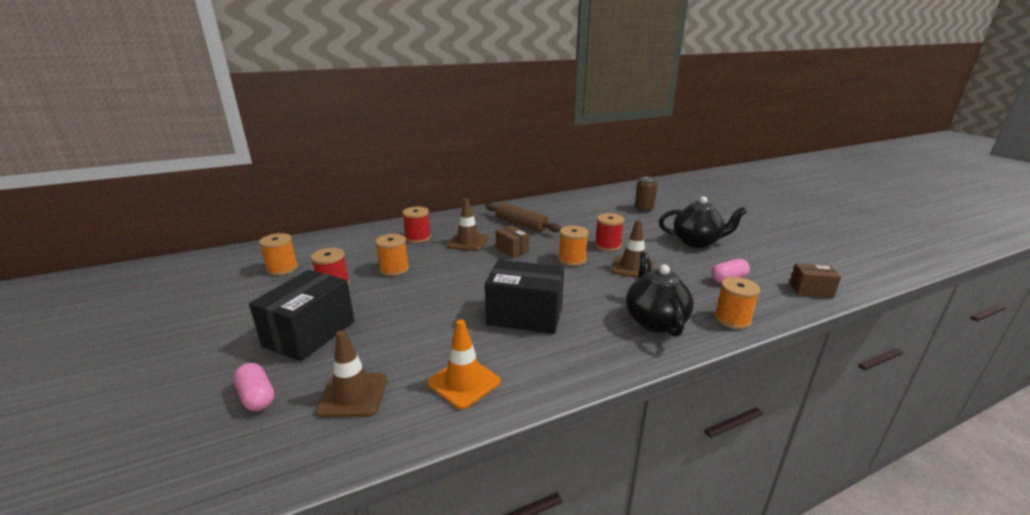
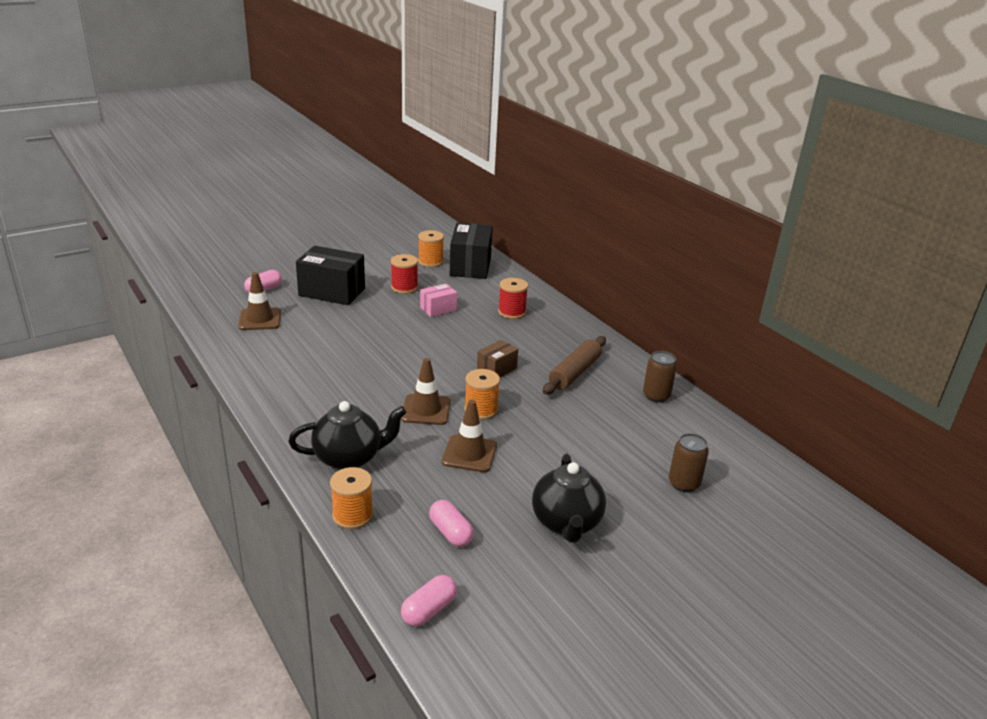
camera: 80 degrees right, 5 degrees up
orange spool [375,234,409,276] -> pink box [420,283,457,317]
orange traffic cone [427,319,501,410] -> none
brown traffic cone [447,198,488,251] -> brown traffic cone moved to [401,358,451,425]
black box [485,260,564,334] -> black box moved to [450,223,493,279]
red spool [595,213,624,251] -> none
brown box [790,263,841,298] -> pink capsule [401,575,457,626]
none -> brown can [643,351,677,403]

